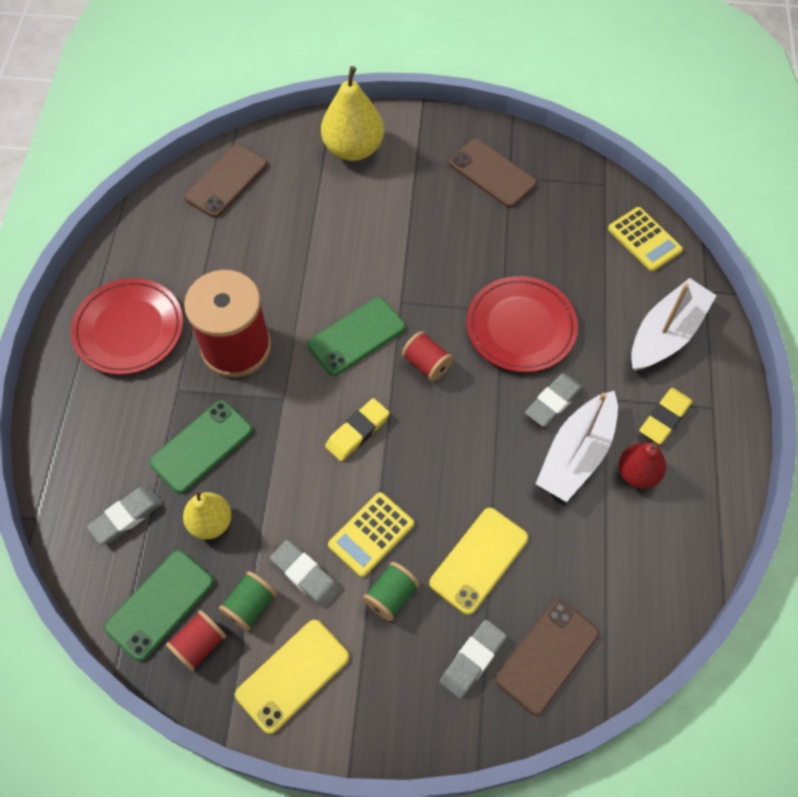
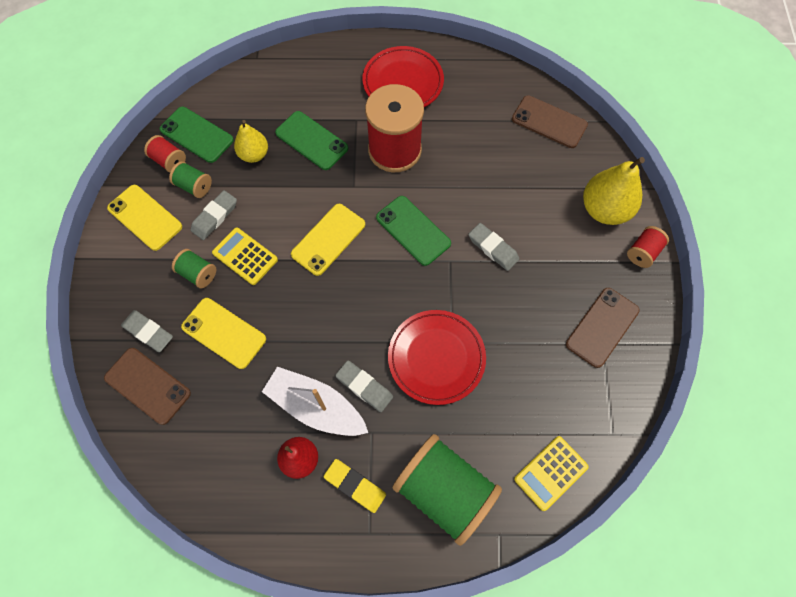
camera: 85 degrees right, 5 degrees up
grey eraser [87,486,162,545] -> grey eraser moved to [468,223,519,271]
yellow eraser [325,398,390,461] -> yellow phone [291,204,365,276]
red spool [402,331,453,382] -> red spool moved to [627,226,669,268]
white boat [631,278,717,371] -> green spool [392,434,502,546]

